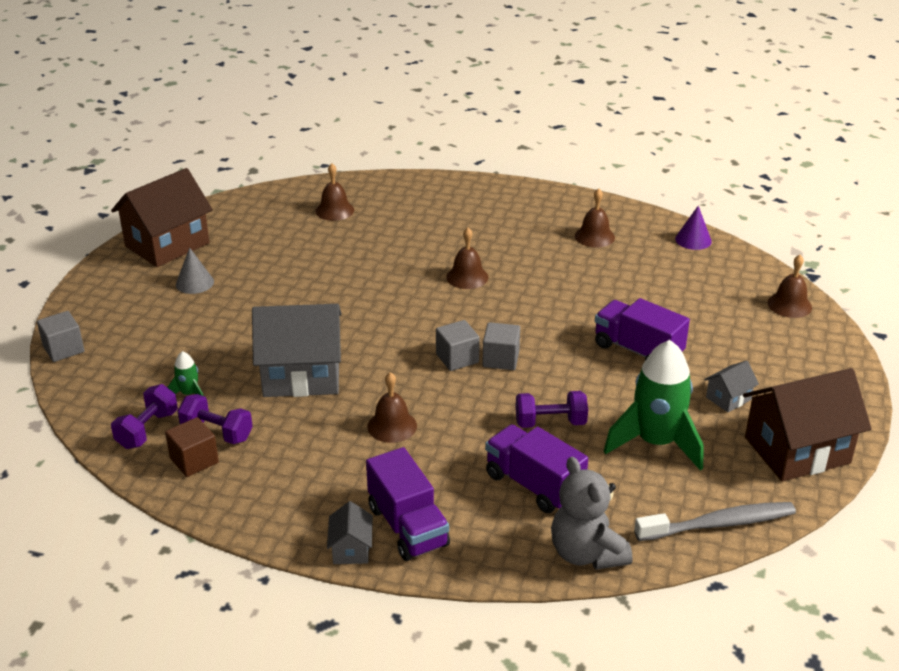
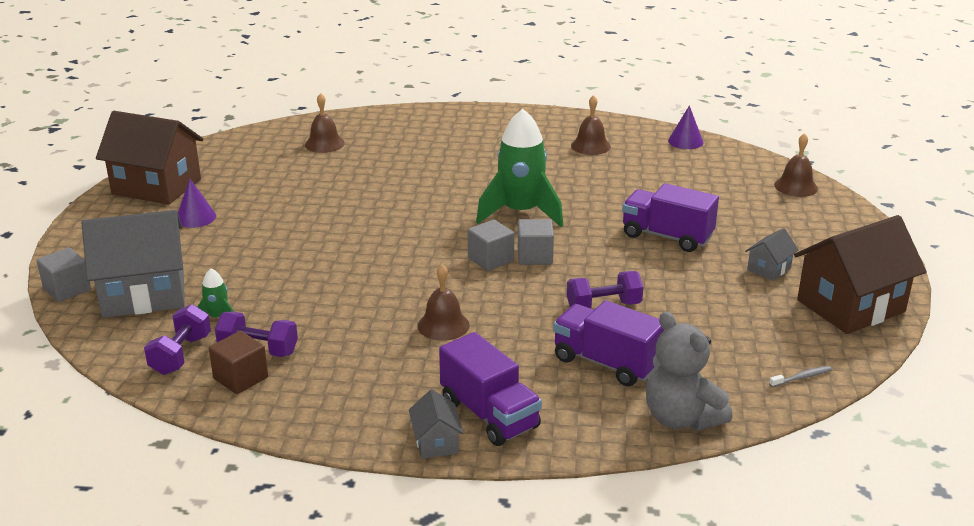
camera: 10 degrees left, 5 degrees down
brown house [111,168,213,267] -> brown house turned 75 degrees clockwise [96,111,203,205]
grey cone [176,247,214,294] -> purple cone [178,179,216,228]
grey house [252,304,342,397] -> grey house moved to [82,210,185,318]
brown bell [446,228,488,289] -> none
green rocket [604,340,704,471] -> green rocket moved to [476,109,563,227]
grey toothbrush [634,502,796,541] -> grey toothbrush [769,366,832,387], size x0.42

